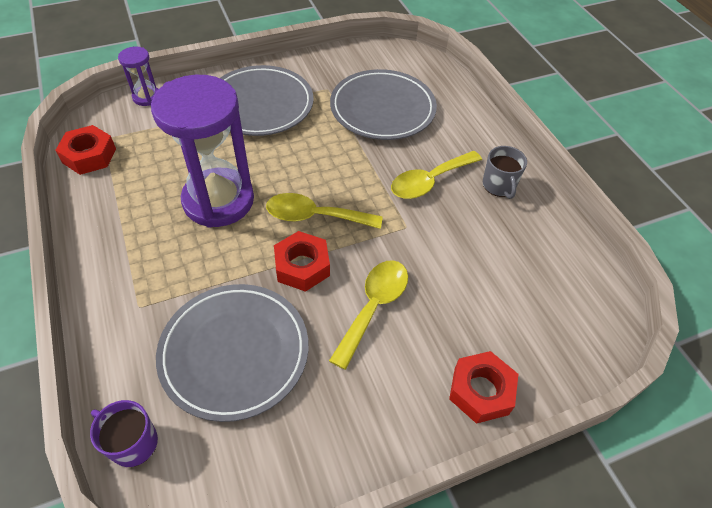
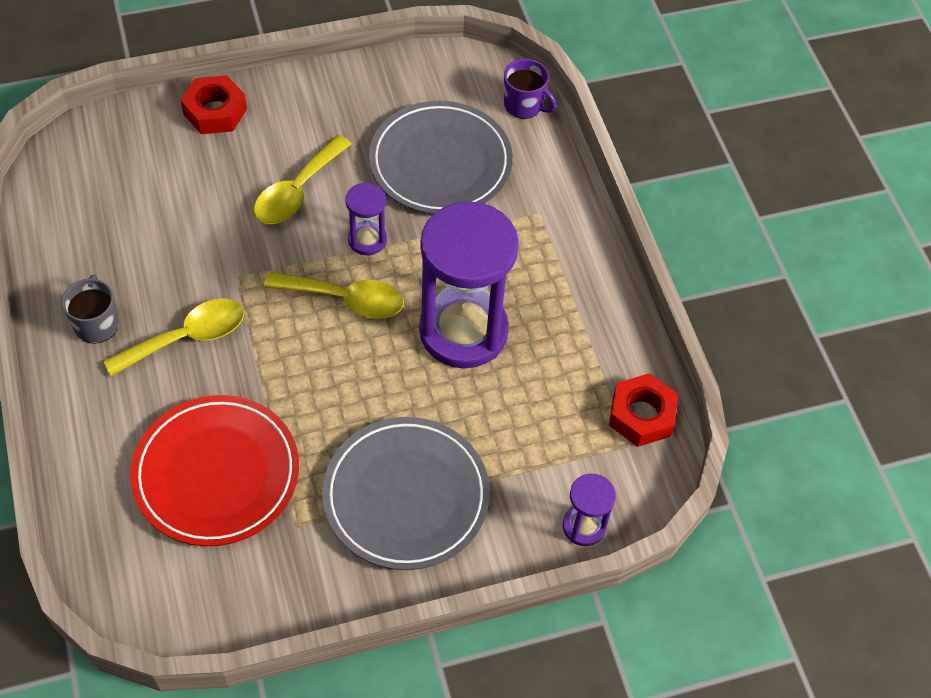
camera: 175 degrees left, 5 degrees up
red nut [274,231,330,292] -> purple hourglass [346,182,387,255]
grey plate [330,69,437,140] -> red plate [131,395,299,546]

